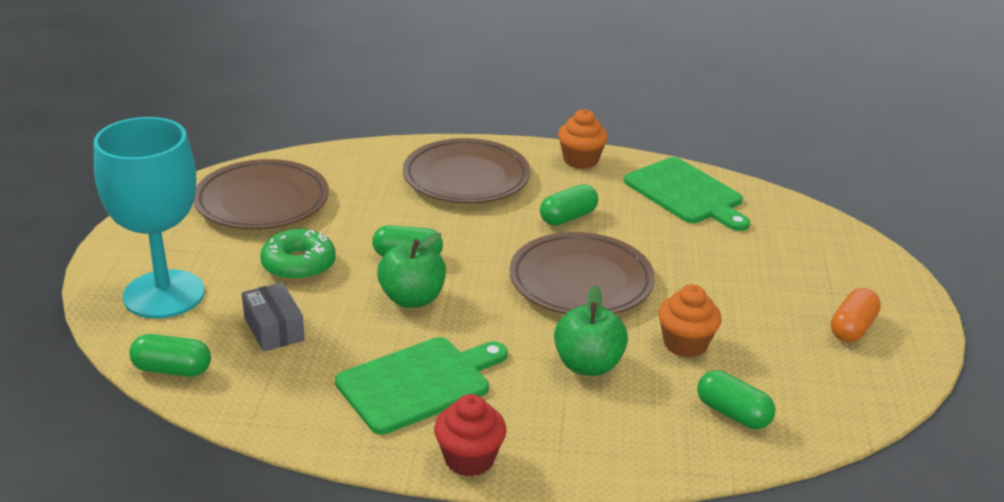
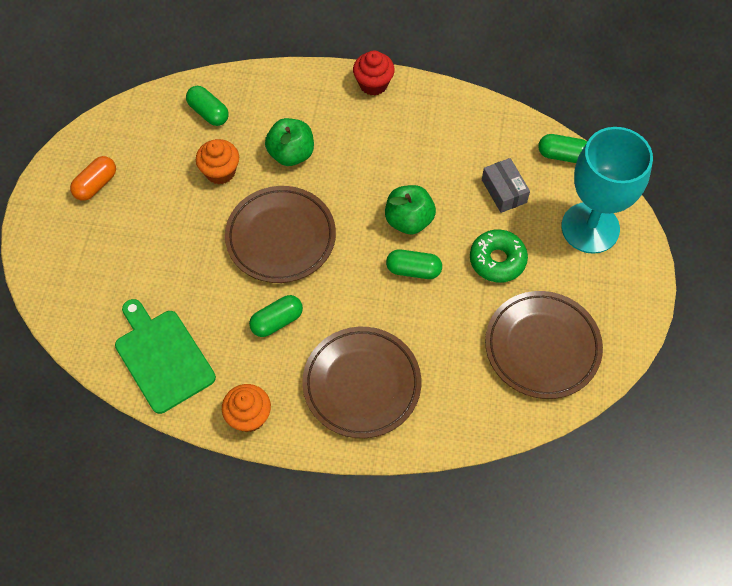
camera: 175 degrees left, 30 degrees up
green cutting board [335,337,508,434] -> none

